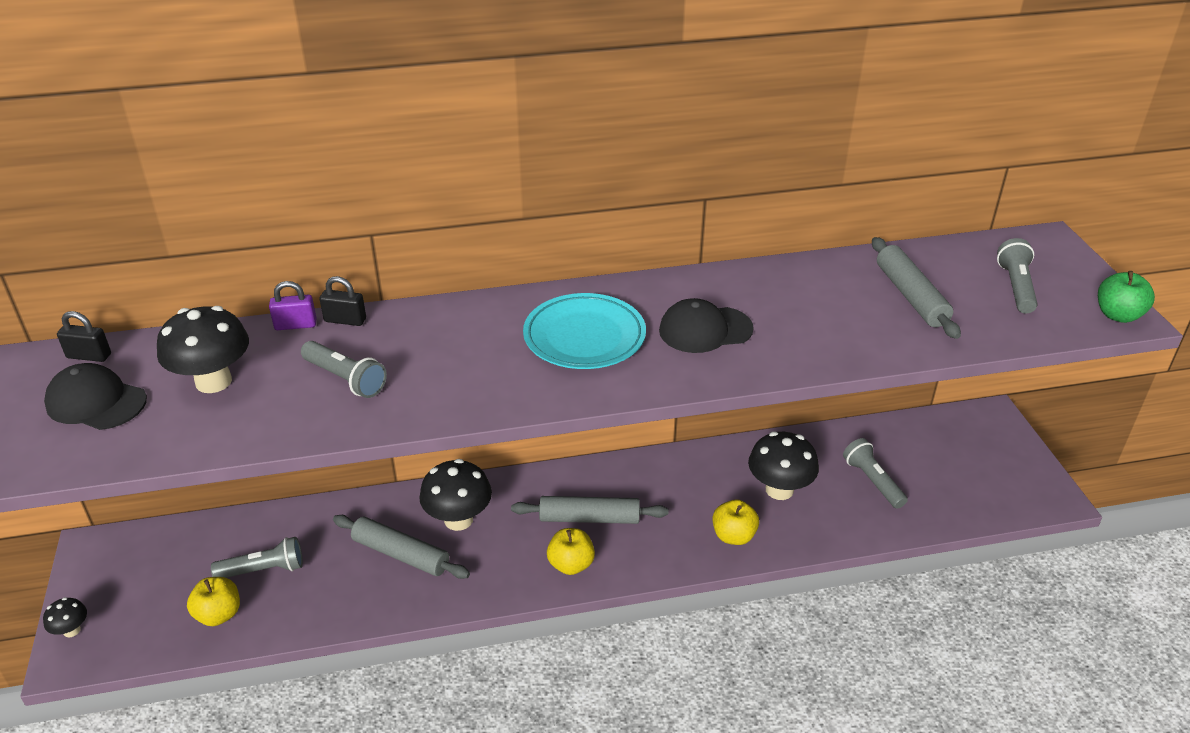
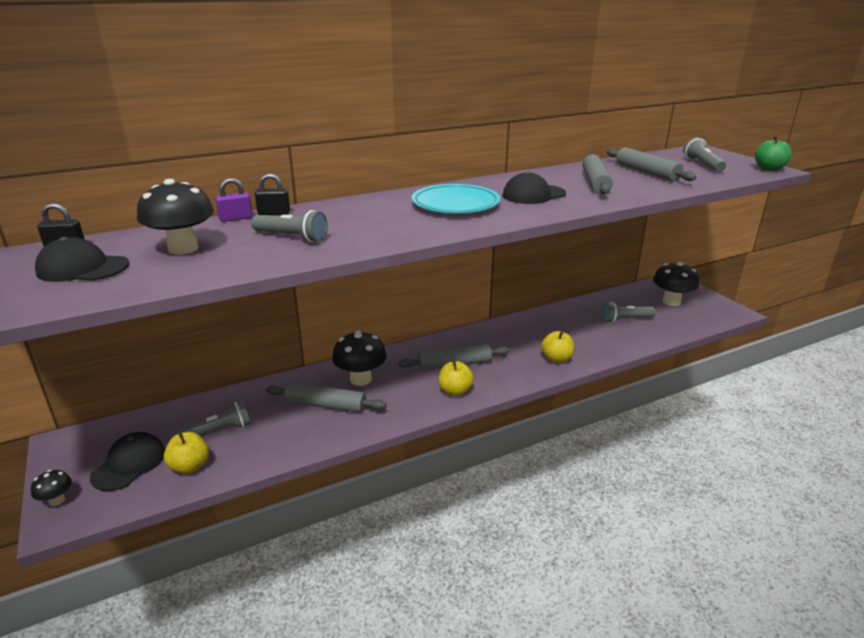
camera: 15 degrees left, 10 degrees down
black mushroom [748,431,819,500] -> black mushroom moved to [653,262,699,306]
grey flashlight [843,438,908,509] -> grey flashlight turned 60 degrees counterclockwise [602,302,656,323]
none -> black cap [90,432,165,491]
none -> grey rolling pin [582,154,613,194]

